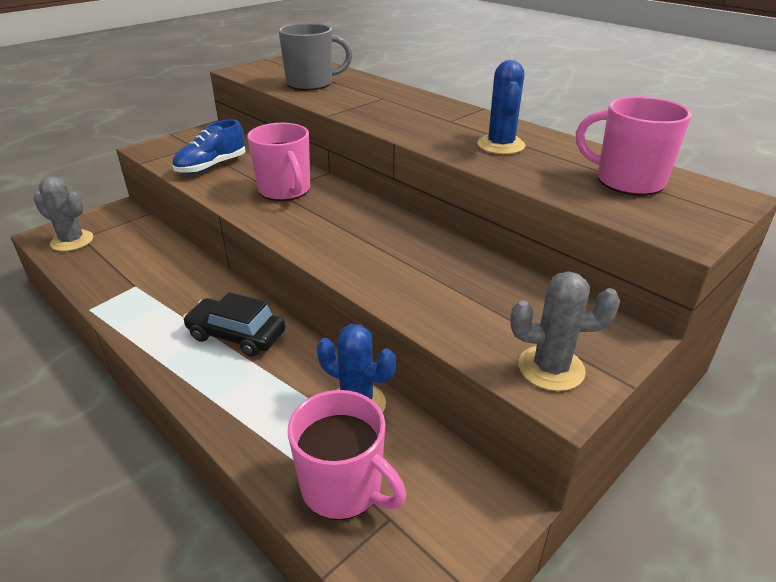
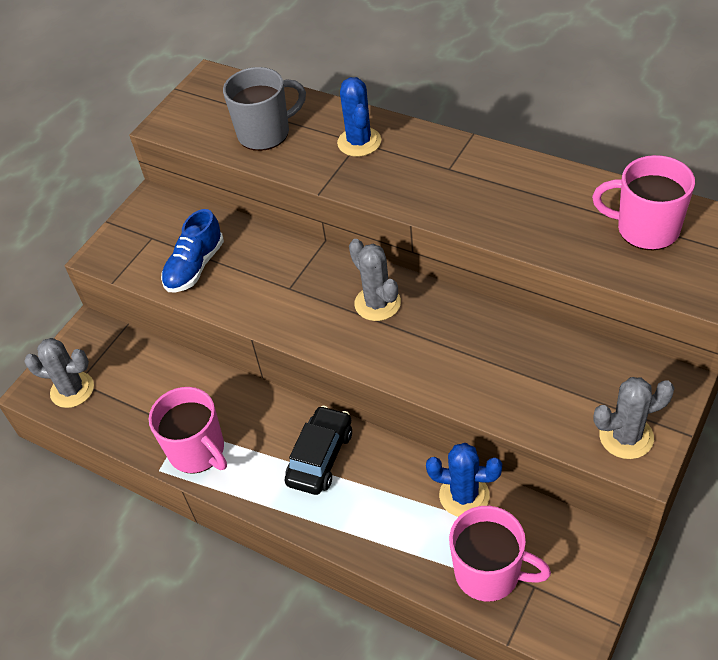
camera: 10 degrees left, 15 degrees up
black car [183,292,285,357] -> black car turned 105 degrees clockwise [284,406,352,495]
pink mug [247,123,310,201] -> pink mug moved to [149,387,227,474]
blue cactus [477,60,525,154] -> blue cactus moved to [337,77,381,157]
none -> grey cactus [349,239,401,321]

